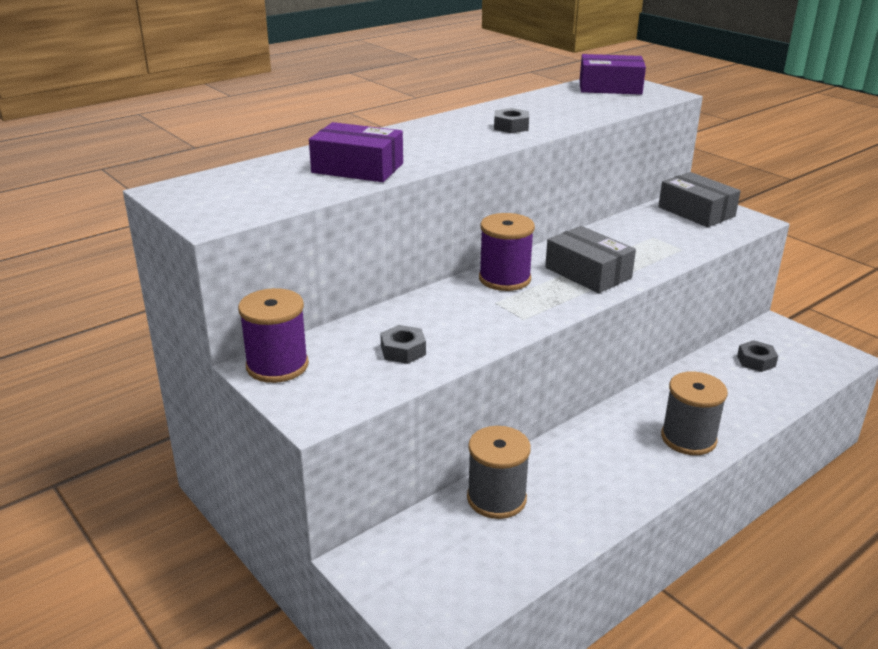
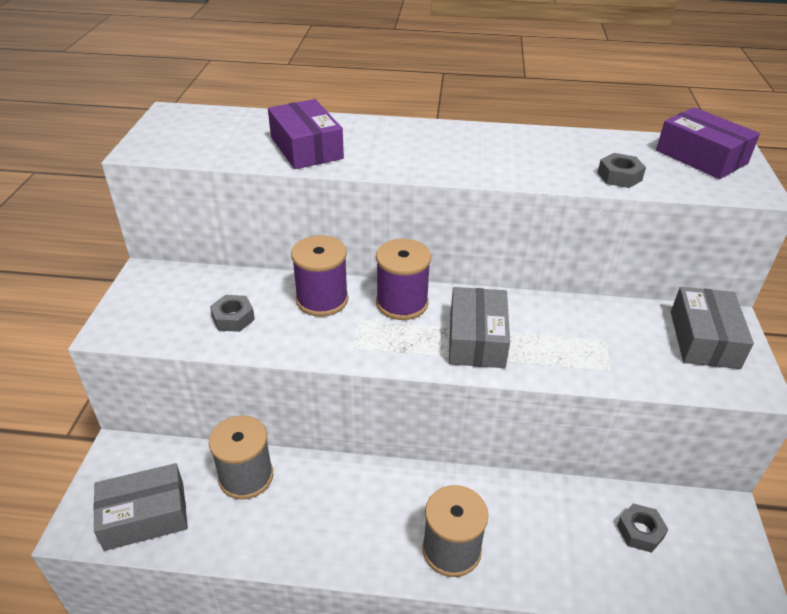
camera: 45 degrees right, 10 degrees up
purple spool [238,288,309,383] -> purple spool moved to [291,235,348,317]
grey nut [494,108,529,133] -> grey nut moved to [598,153,646,188]
none -> grey box [93,463,188,551]

